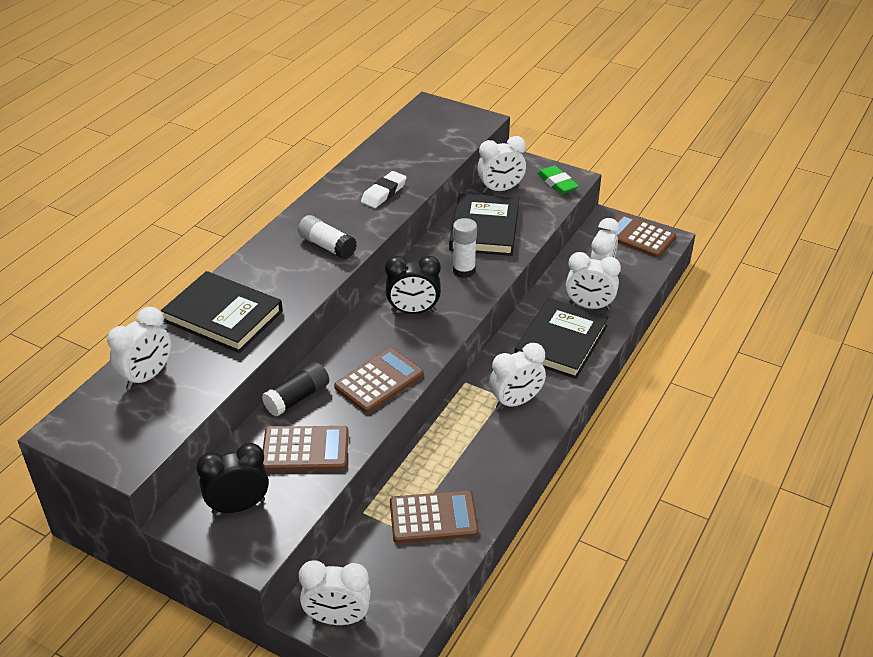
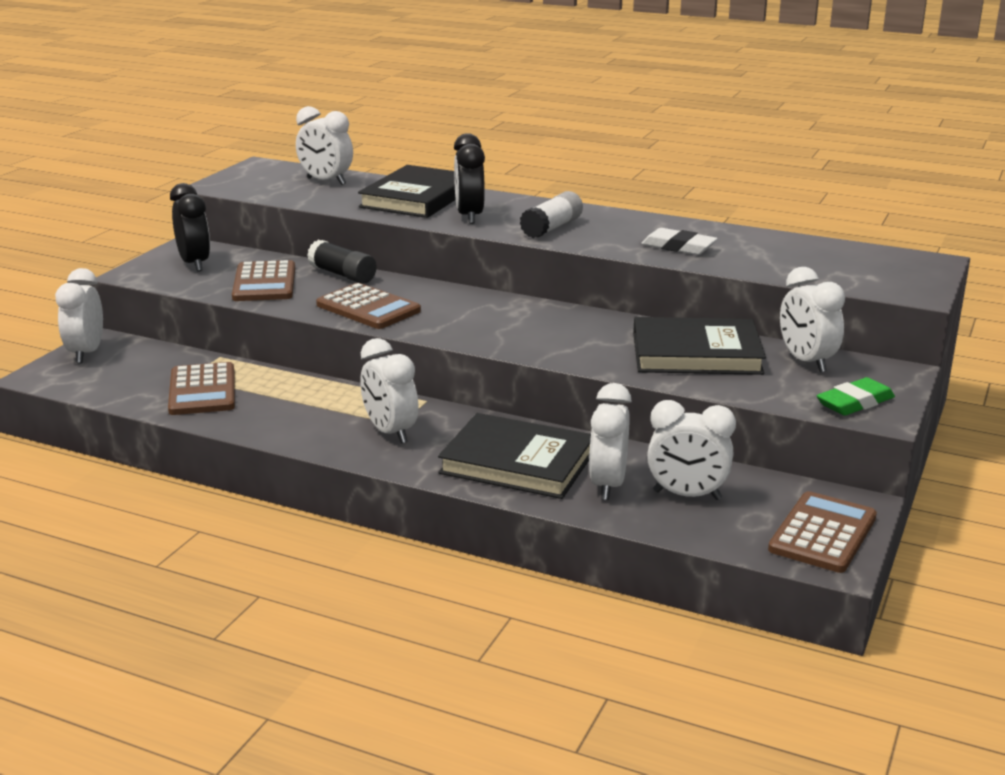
camera: 85 degrees right, 15 degrees down
black clock [385,256,441,314] -> black clock moved to [454,133,485,224]
white glue stick [453,218,477,278] -> none

